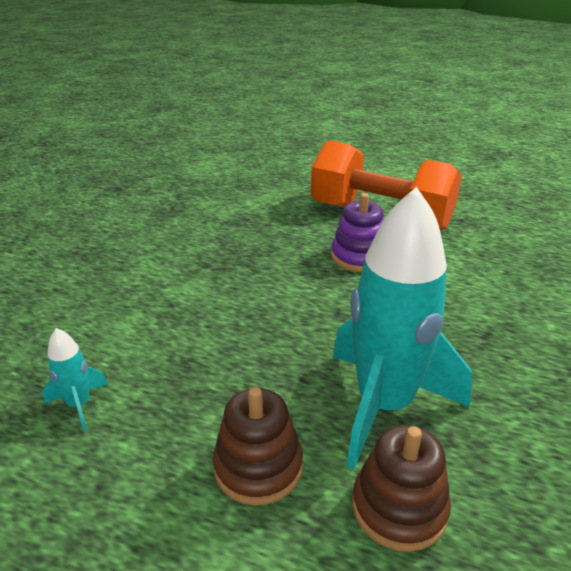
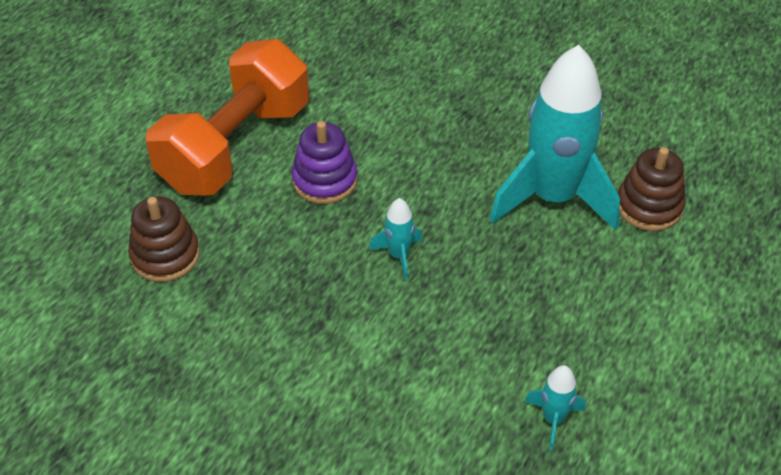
camera: 85 degrees left, 15 degrees up
brown stacking toy [213,387,303,505] -> brown stacking toy moved to [128,196,200,282]
none -> turquoise rocket [369,198,422,280]

